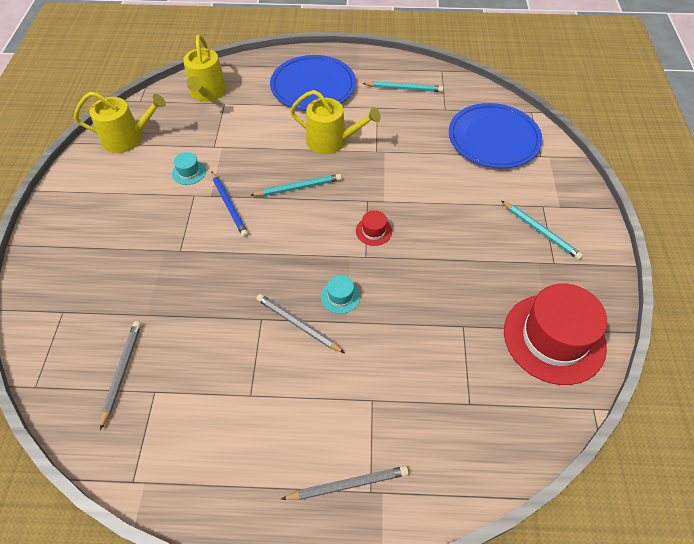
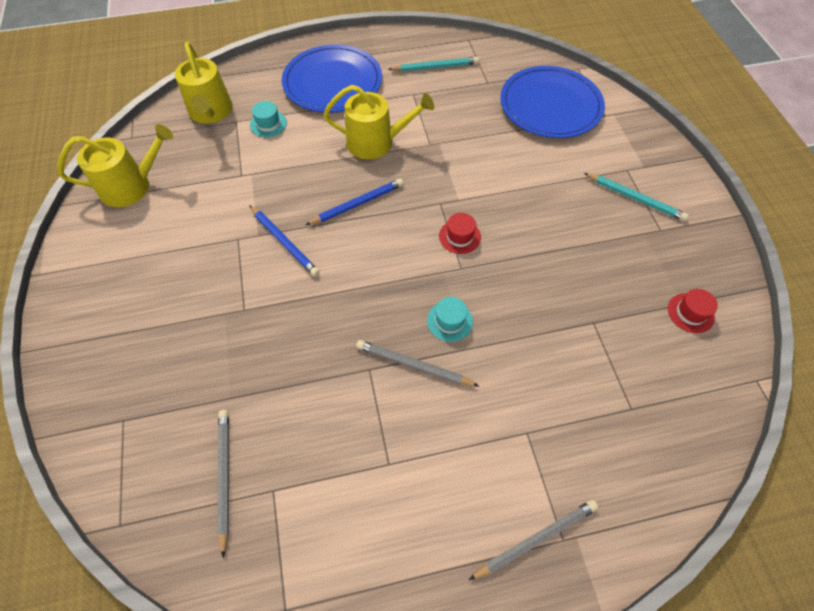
camera: 15 degrees left, 5 degrees up
turquoise hat [172,152,206,185] -> turquoise hat moved to [250,101,287,137]
turquoise pencil [250,174,342,196] -> blue pencil [306,179,404,225]
red hat [504,283,607,385] -> red hat [668,289,718,333], size x0.41

